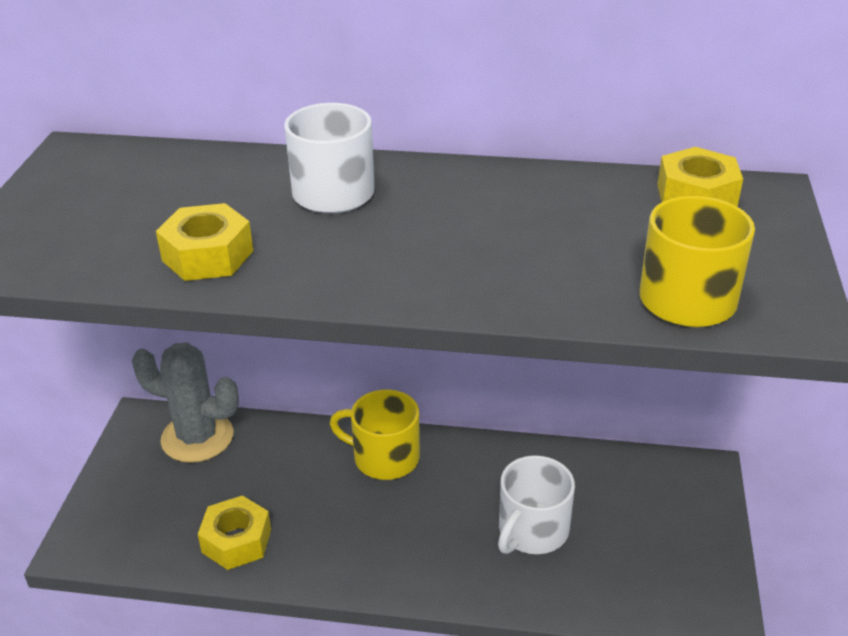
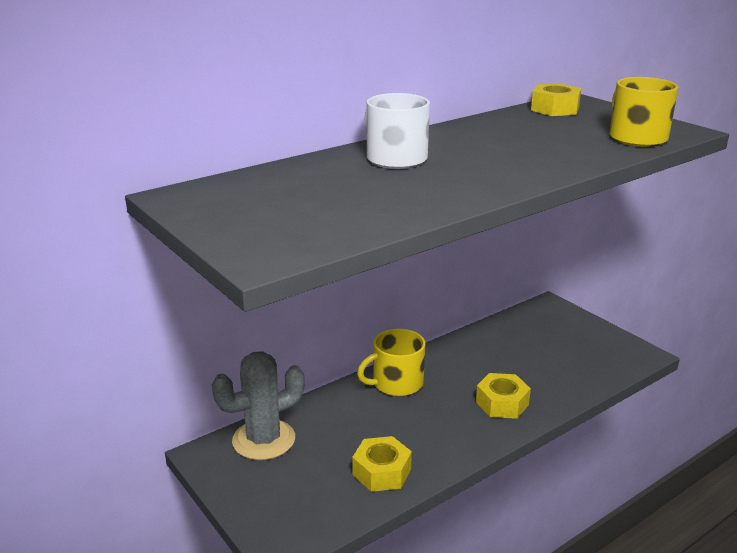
camera: 45 degrees left, 10 degrees down
yellow nut [156,203,253,281] -> yellow nut moved to [476,373,531,419]
white mug [498,455,575,554] -> none

